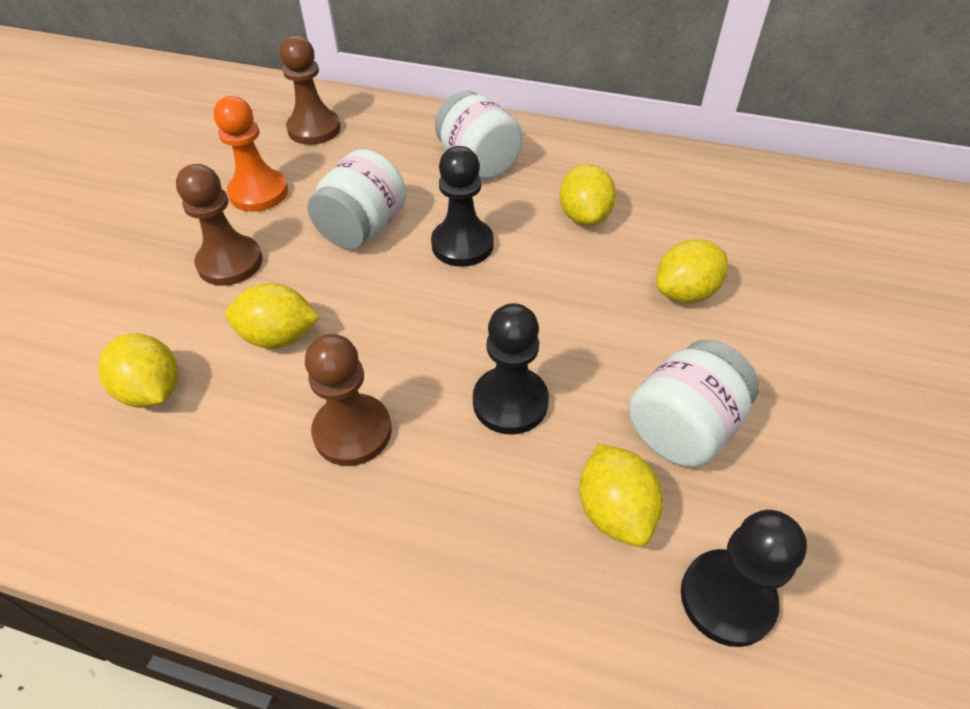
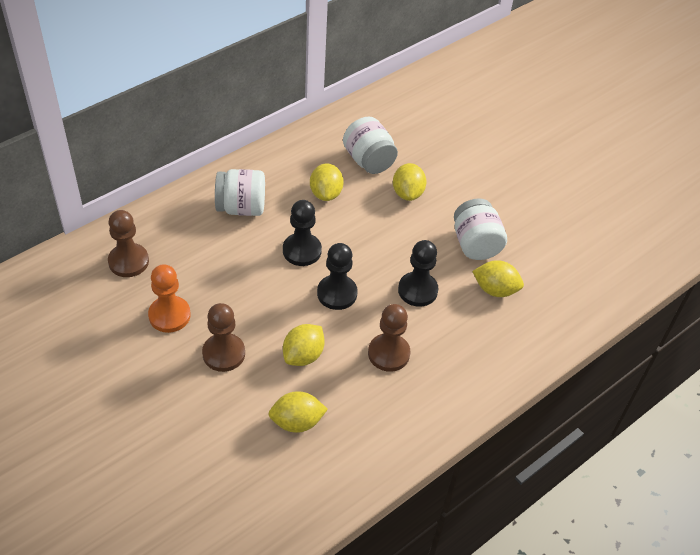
camera: 60 degrees left, 0 degrees up
white jar [307,149,406,249] -> white jar moved to [343,117,398,174]
yellow lemon [559,164,616,226] -> yellow lemon turned 60 degrees clockwise [310,163,344,201]
black pawn [681,510,807,647] -> black pawn moved to [317,243,358,310]

